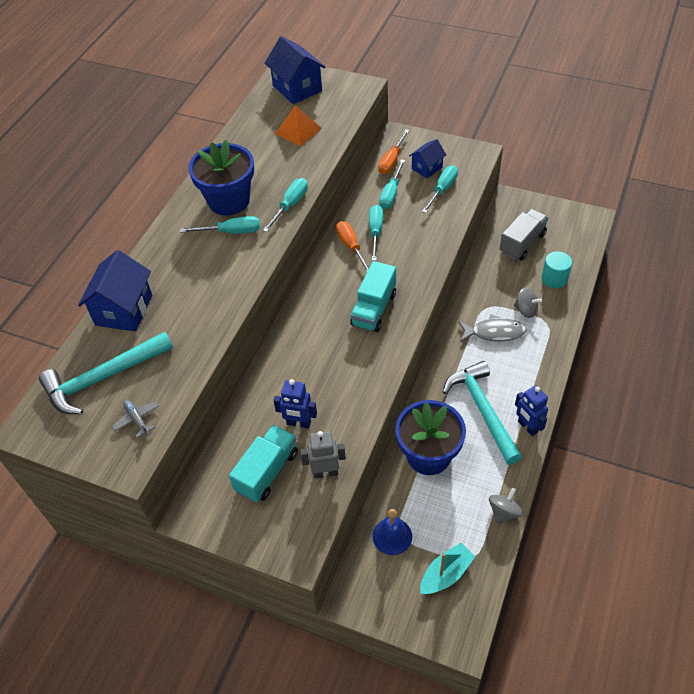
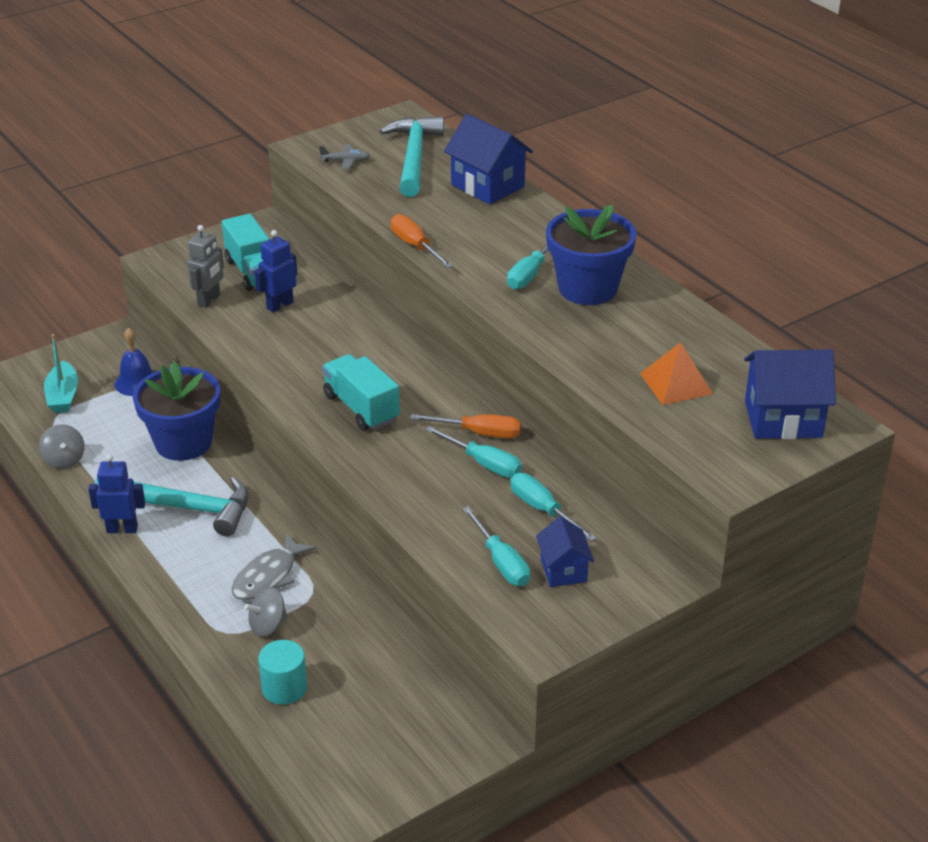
camera: 120 degrees right, 15 degrees down
turquoise screwdriver [263,178,308,232] -> none
orange screwdriver [378,129,409,175] -> orange screwdriver moved to [391,214,453,268]
grey truck [499,209,549,260] -> none

